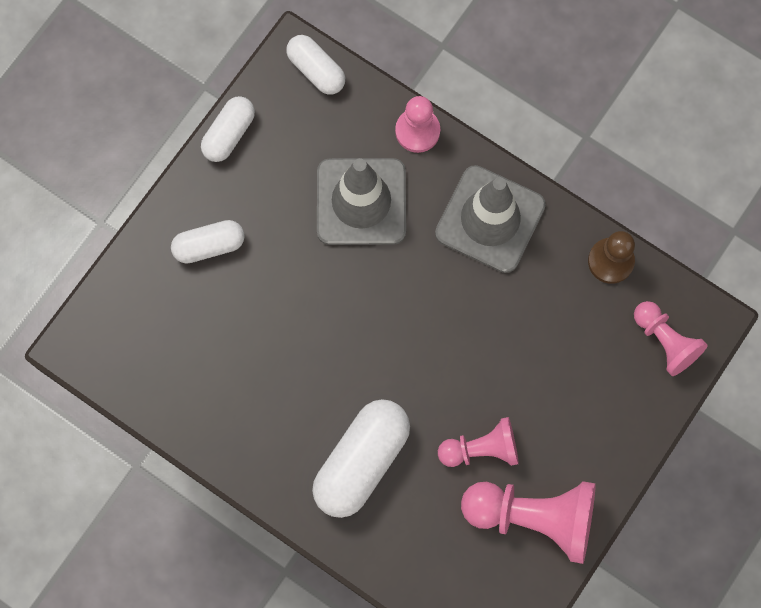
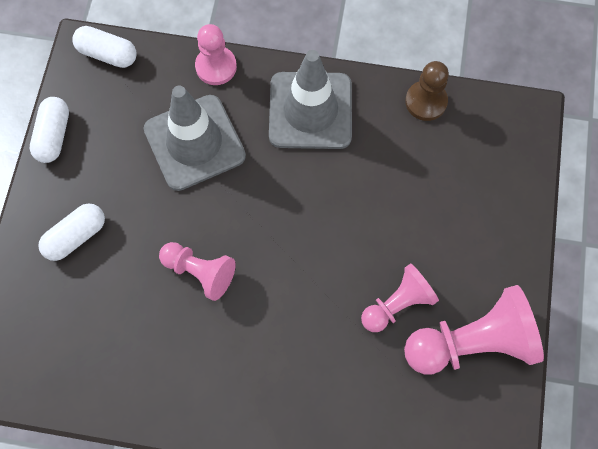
camera: 25 degrees left, 5 degrees down
white capsule [312,399,410,518] -> none
pink pawn [634,301,708,376] -> pink pawn moved to [159,242,236,301]

